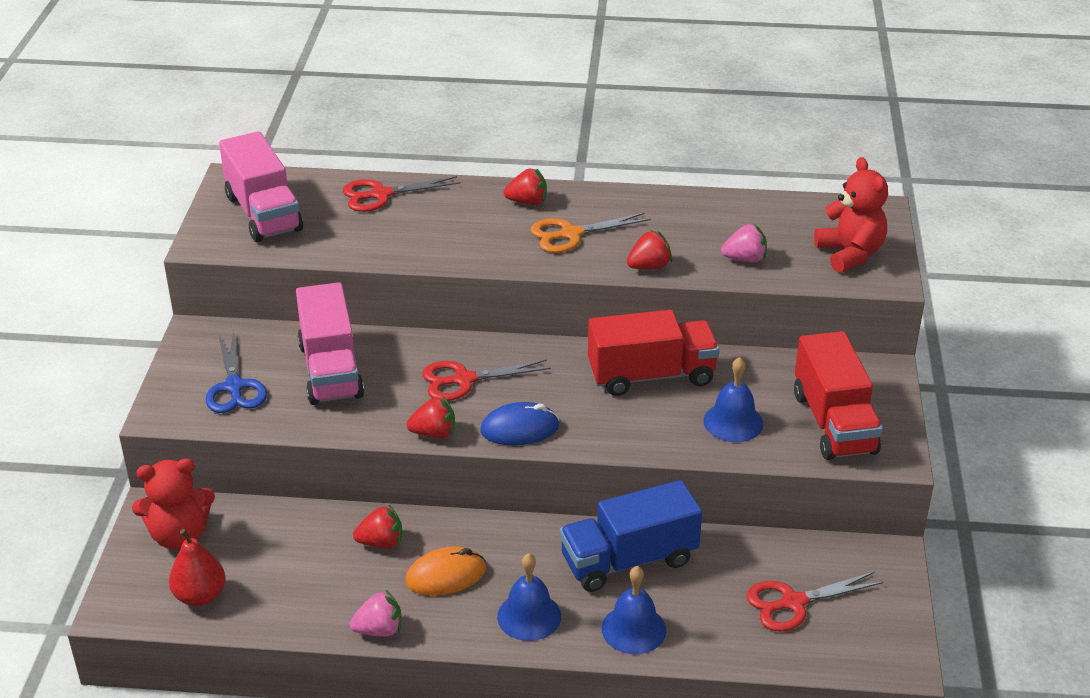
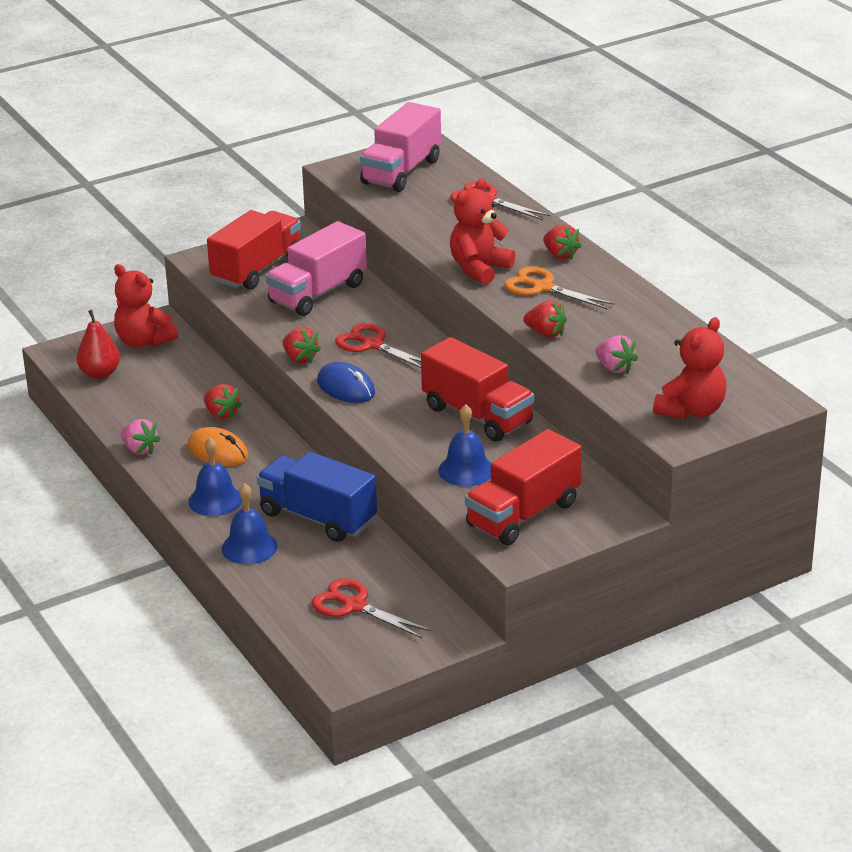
camera: 55 degrees right, 5 degrees down
blue scissors [205,330,267,413] -> red truck [207,210,301,290]
none -> red teddy bear [450,178,515,285]

